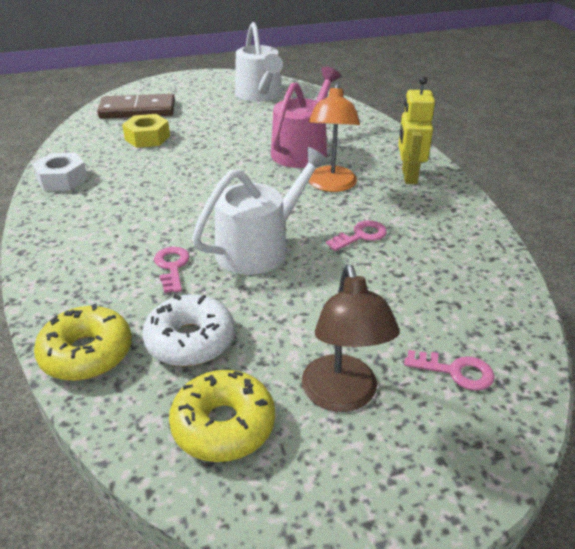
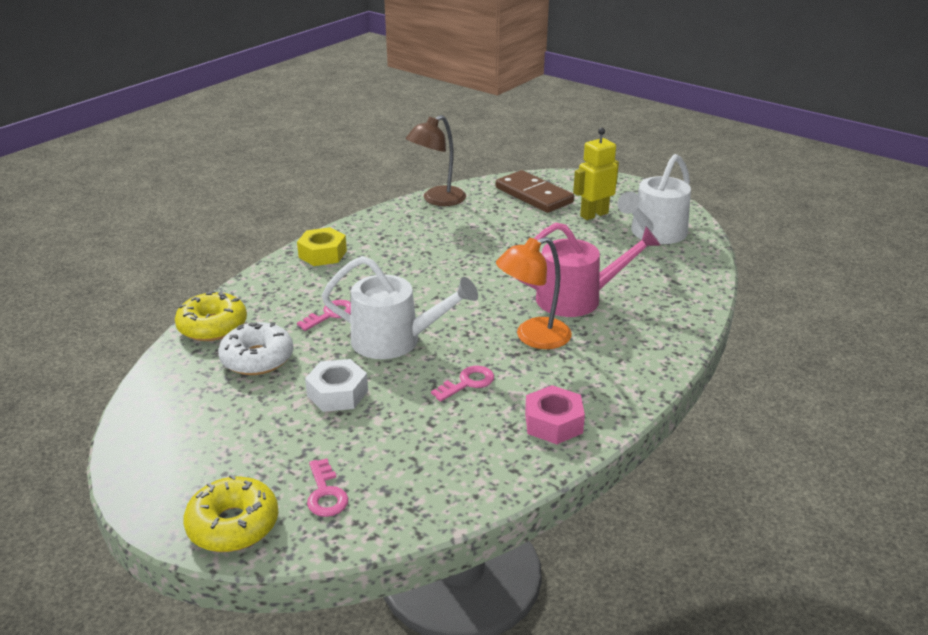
camera: 55 degrees right, 5 degrees down
white nut [33,153,88,191] -> white nut moved to [305,359,368,412]
yellow nut [122,114,170,148] -> yellow nut moved to [297,227,347,266]
yellow donut [169,370,275,462] -> yellow donut moved to [183,474,279,552]
brown lamp [302,264,399,412] -> brown lamp moved to [406,115,466,206]
pink key [326,221,387,251] -> pink key turned 60 degrees counterclockwise [431,366,494,402]
yellow robot [398,76,435,184] -> yellow robot moved to [573,128,619,220]
none -> pink nut [525,385,585,444]

